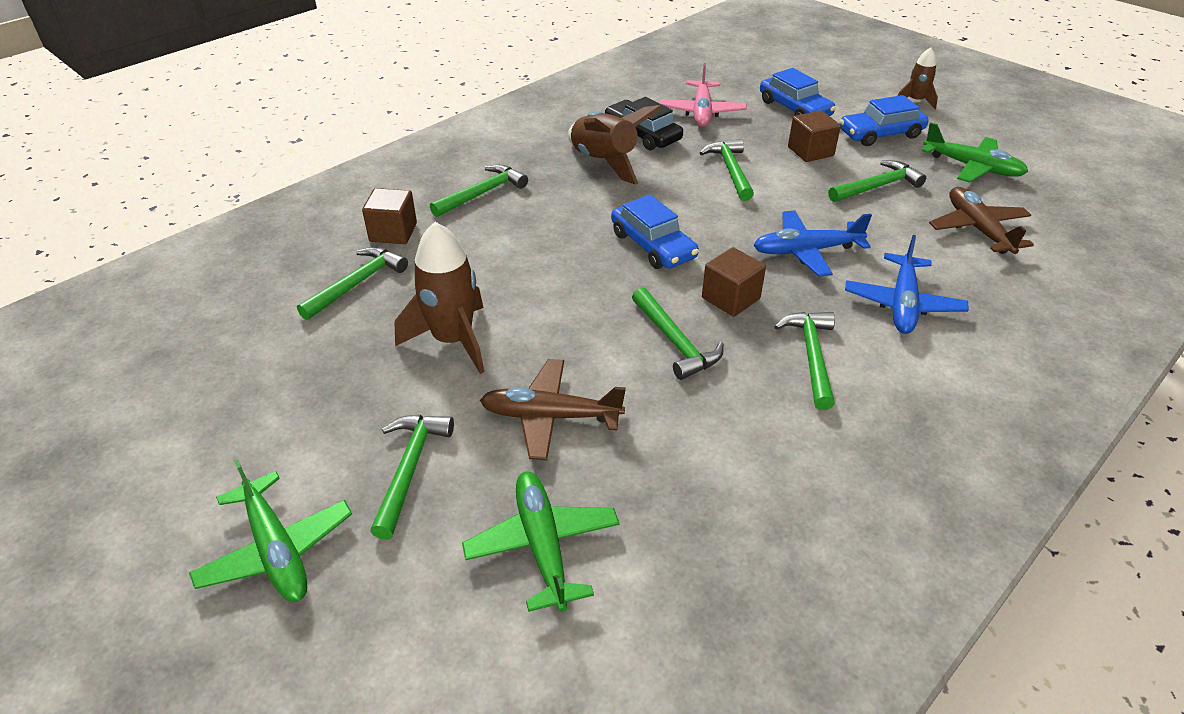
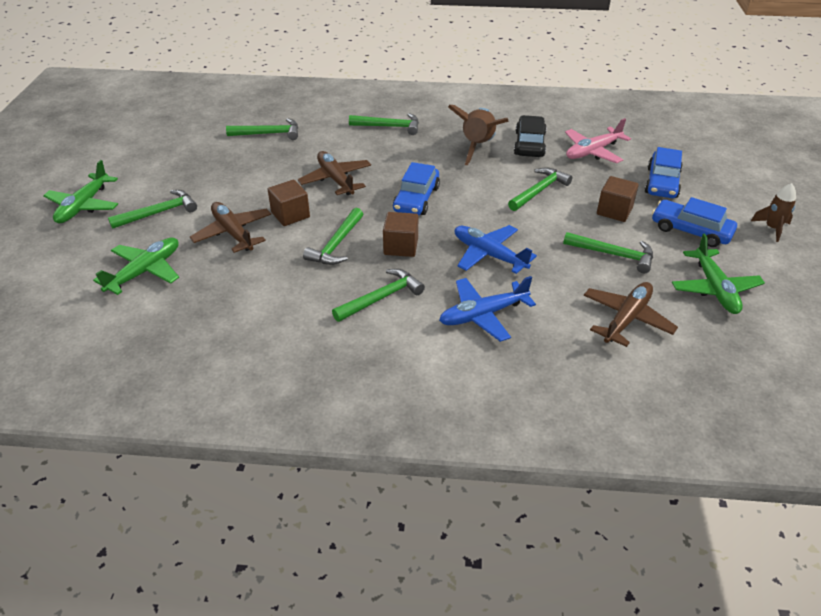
camera: 50 degrees right, 0 degrees up
brown cube [362,188,417,244] -> brown cube moved to [268,180,310,226]
brown rocket [395,222,484,374] -> none
none -> brown plane [298,151,371,195]

